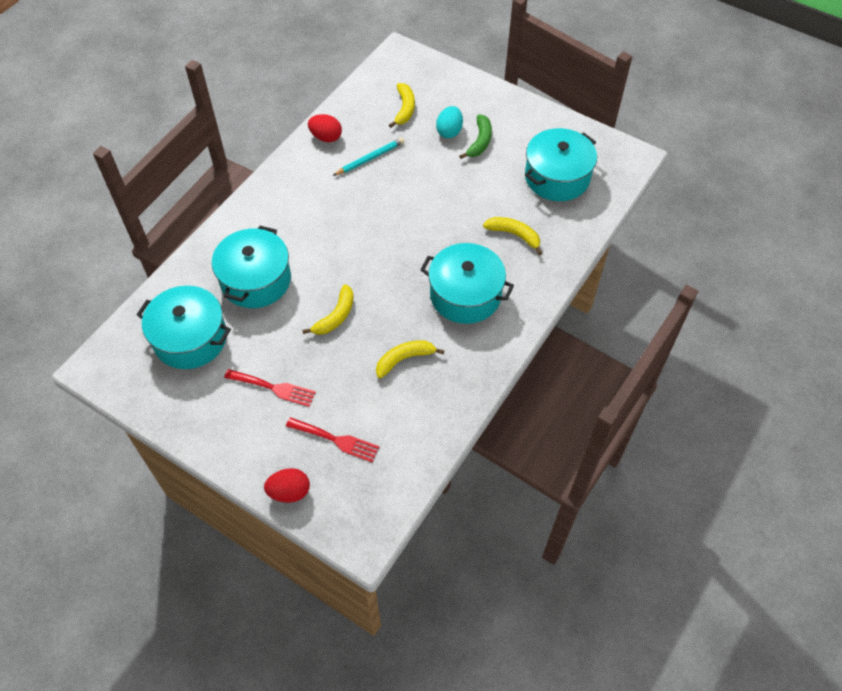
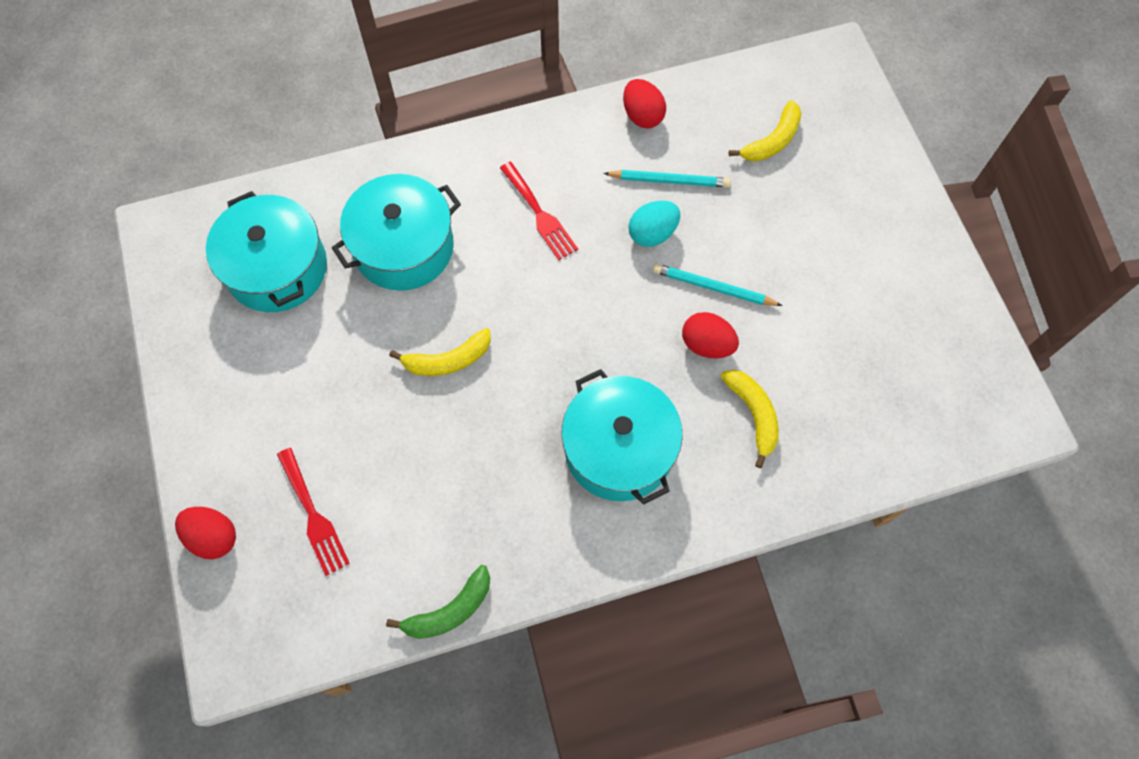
camera: 40 degrees right, 10 degrees up
red fork [224,369,316,407] -> red fork moved to [500,162,578,260]
yellow banana [376,340,445,379] -> none
turquoise egg [436,106,463,138] -> turquoise egg moved to [628,201,680,247]
green banana [459,114,492,159] -> green banana moved to [386,565,490,639]
turquoise pot [525,128,597,201] -> none
none -> turquoise pencil [653,264,783,306]
none -> red egg [682,312,739,358]

